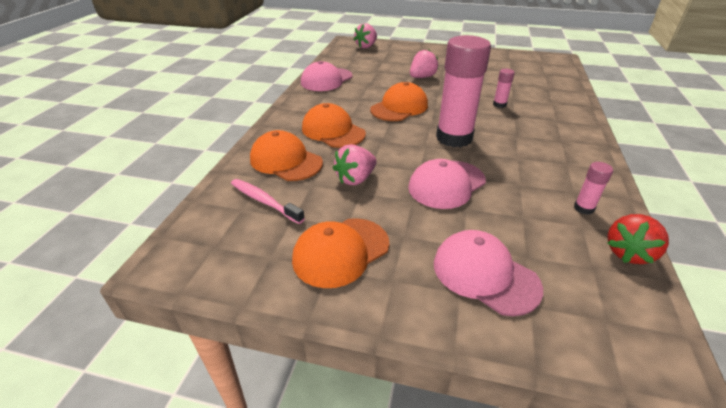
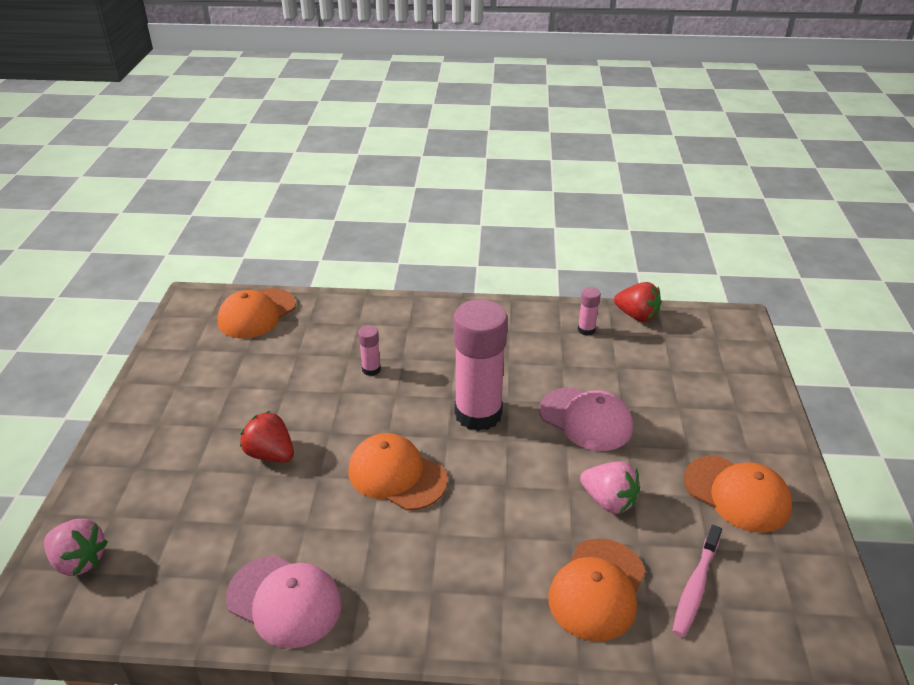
camera: 100 degrees left, 0 degrees up
orange cap [302,103,366,148] -> orange cap moved to [217,288,296,338]
pink strawberry [410,49,439,78] -> red strawberry [240,411,294,462]
pink cap [434,230,543,316] -> none

